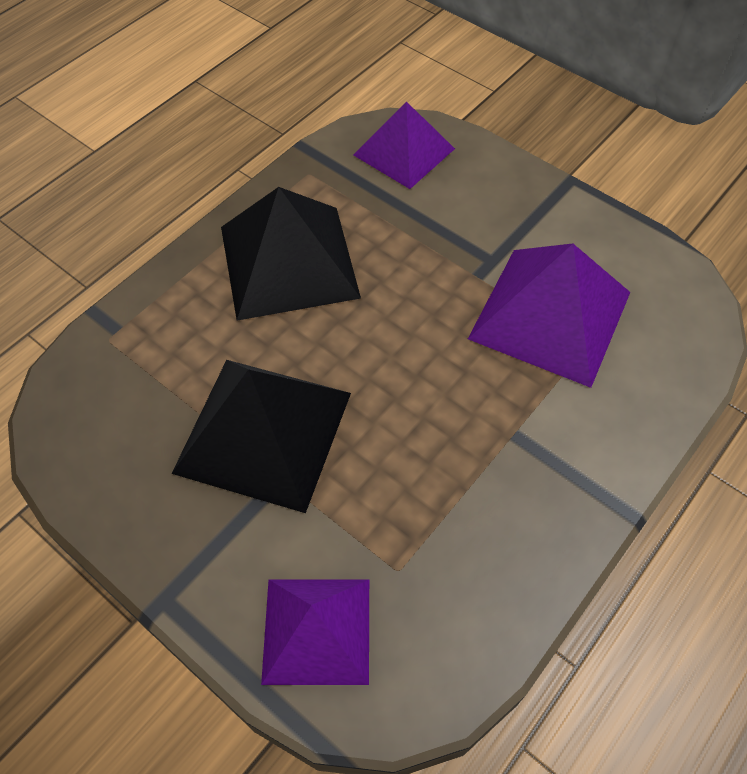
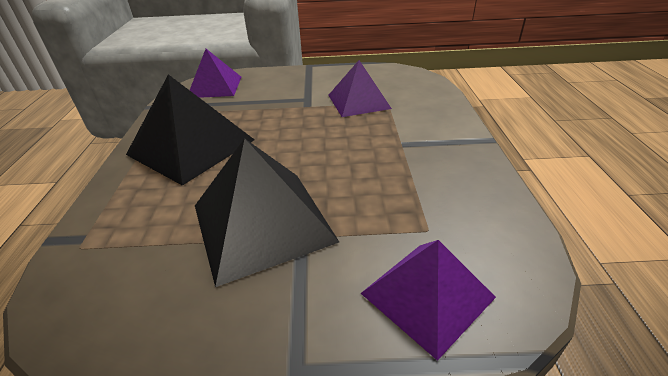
camera: 40 degrees left, 20 degrees down
purple pyramid [468,244,630,388] -> purple pyramid [328,60,392,117], size x0.66

